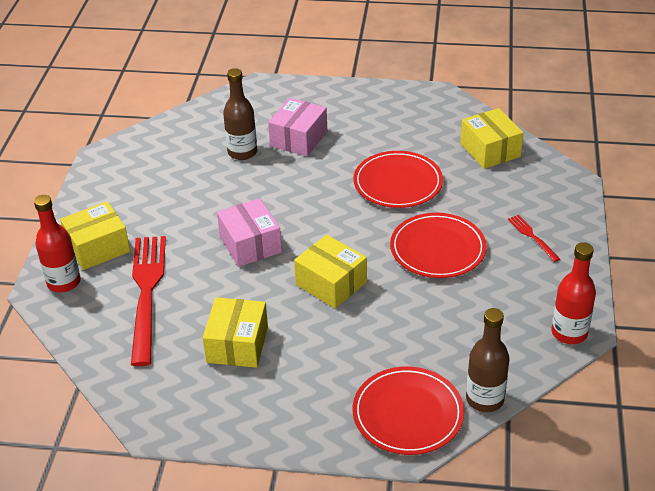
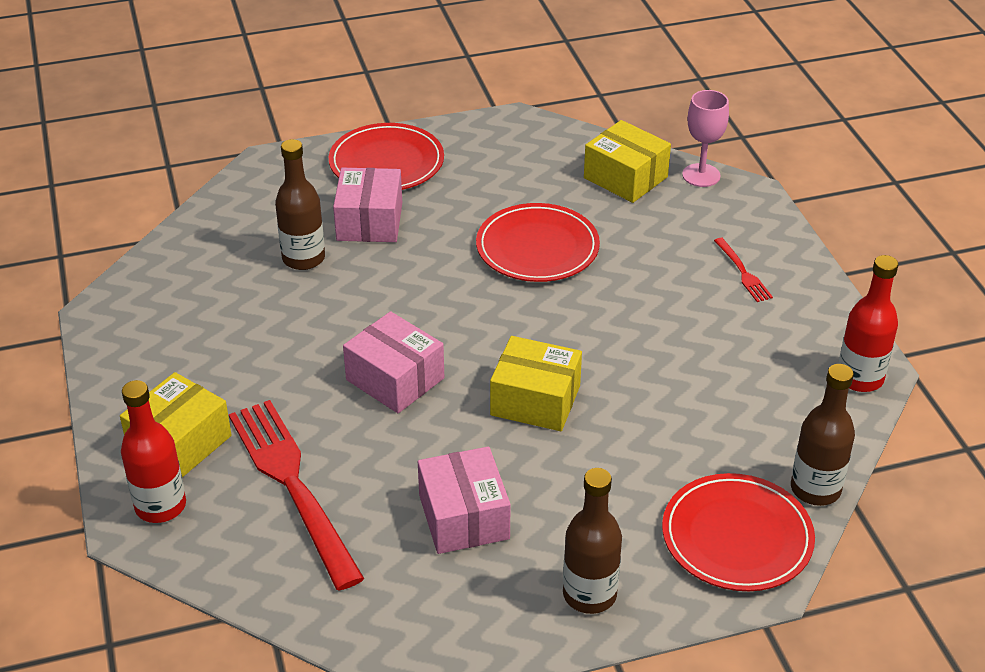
camera: 25 degrees left, 0 degrees up
yellow box [203,297,268,368] -> pink box [418,446,511,554]
red plate [390,213,487,278] -> red plate moved to [329,123,444,190]
red fork [508,215,560,262] -> red fork turned 150 degrees counterclockwise [714,238,773,302]
none -> brown bottle [563,468,622,614]
none -> pink goblet [682,90,729,187]

